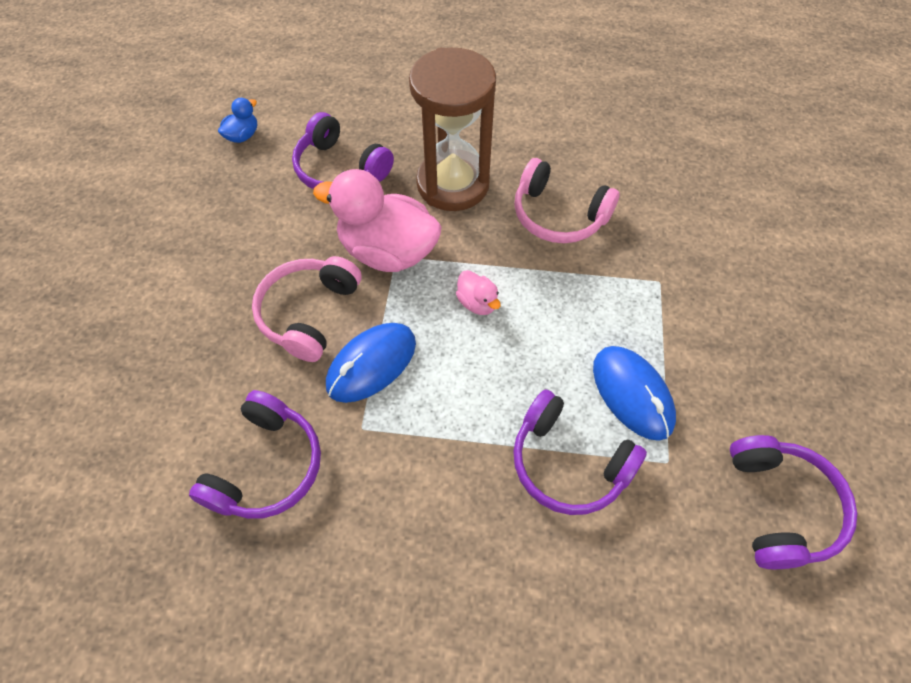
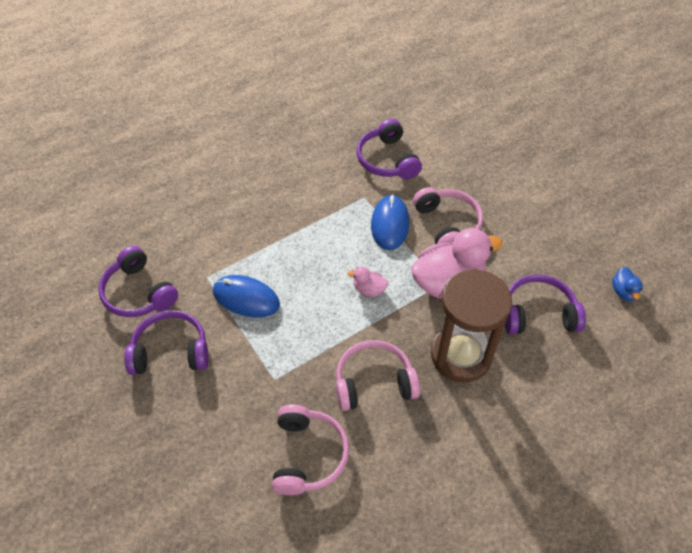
camera: 140 degrees right, 5 degrees down
purple headphones [513,390,647,515] -> purple headphones moved to [124,310,208,375]
none -> pink headphones [272,404,349,495]

